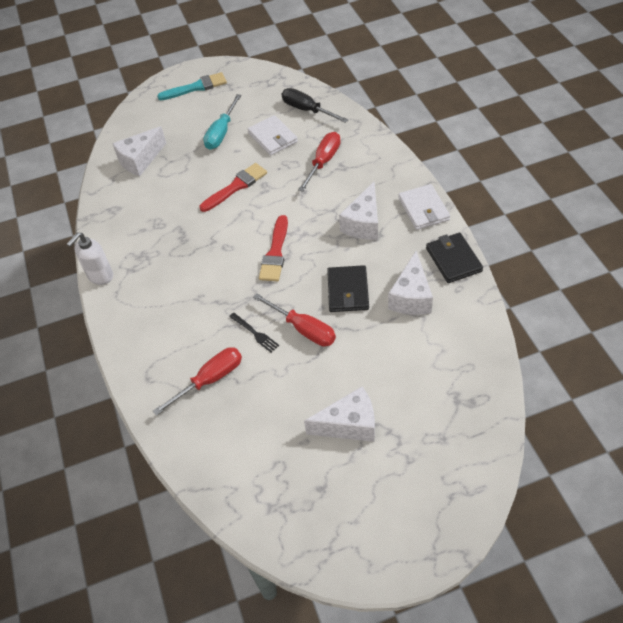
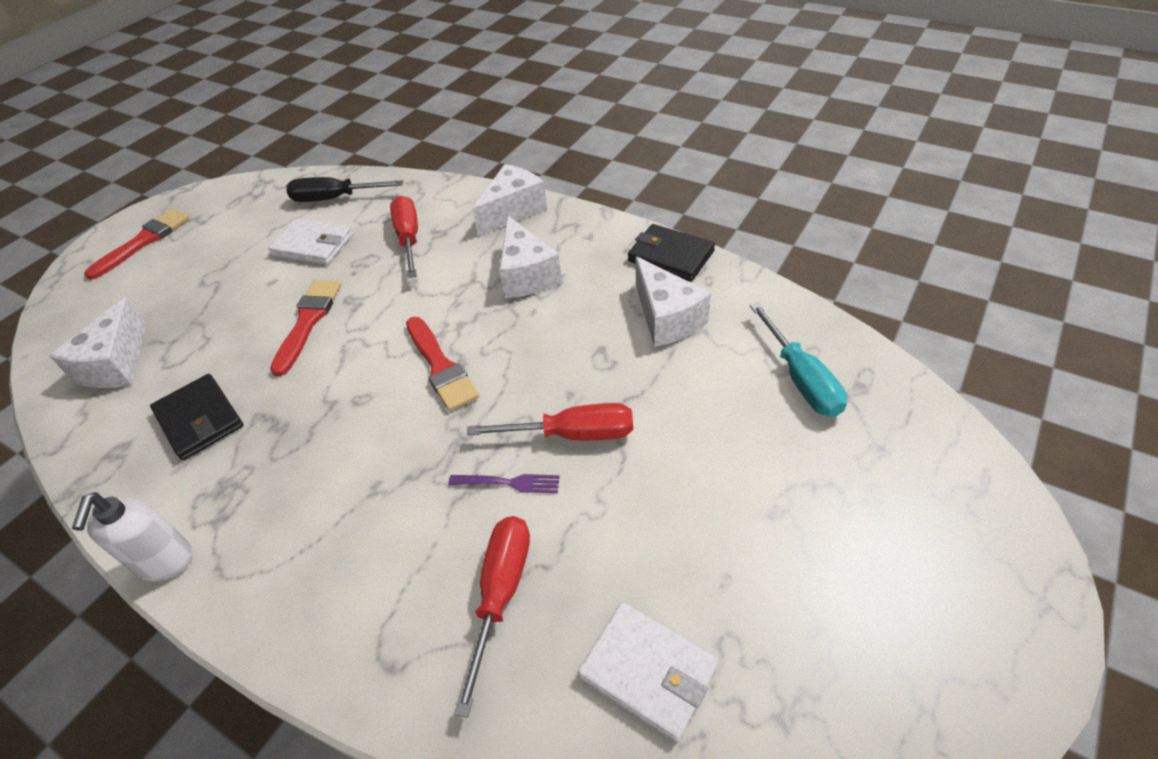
camera: 40 degrees left, 5 degrees down
turquoise brush [157,72,227,100] -> red brush [84,209,189,280]
turquoise screwdriver [203,94,242,150] -> turquoise screwdriver moved to [750,303,847,417]
black fork [229,313,279,353] -> purple fork [448,474,560,493]
white cheese [304,386,375,442] -> white cheese moved to [472,164,547,237]
black wallet [327,265,369,312] -> black wallet moved to [150,374,243,460]
white wallet [398,184,450,230] -> white wallet moved to [578,602,719,742]

